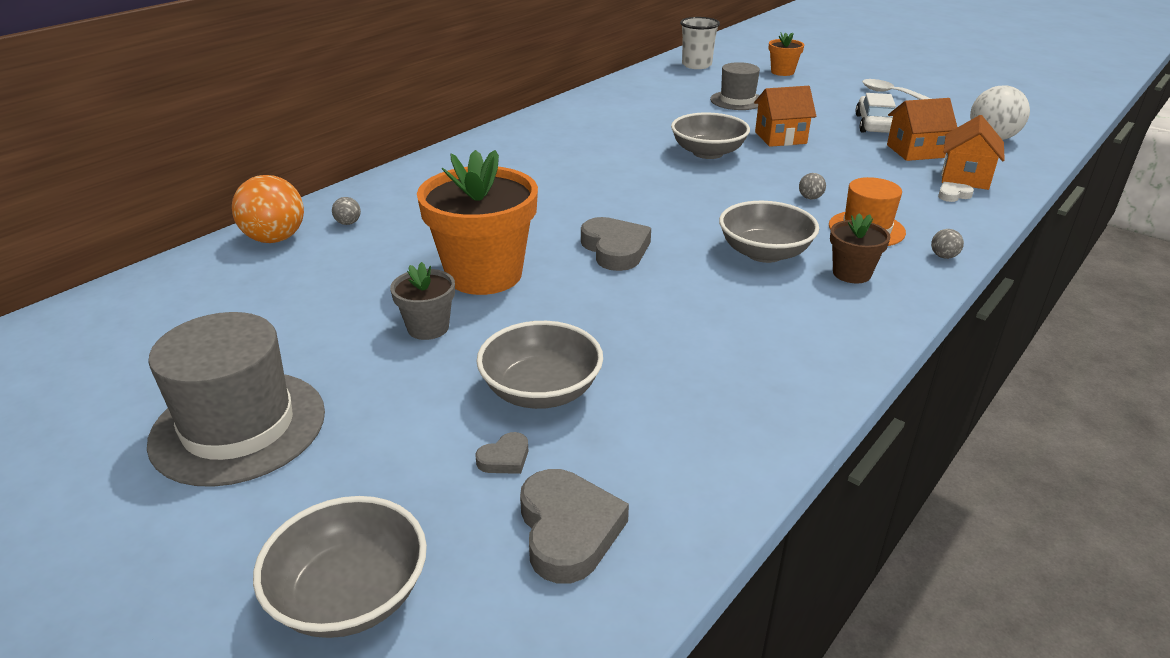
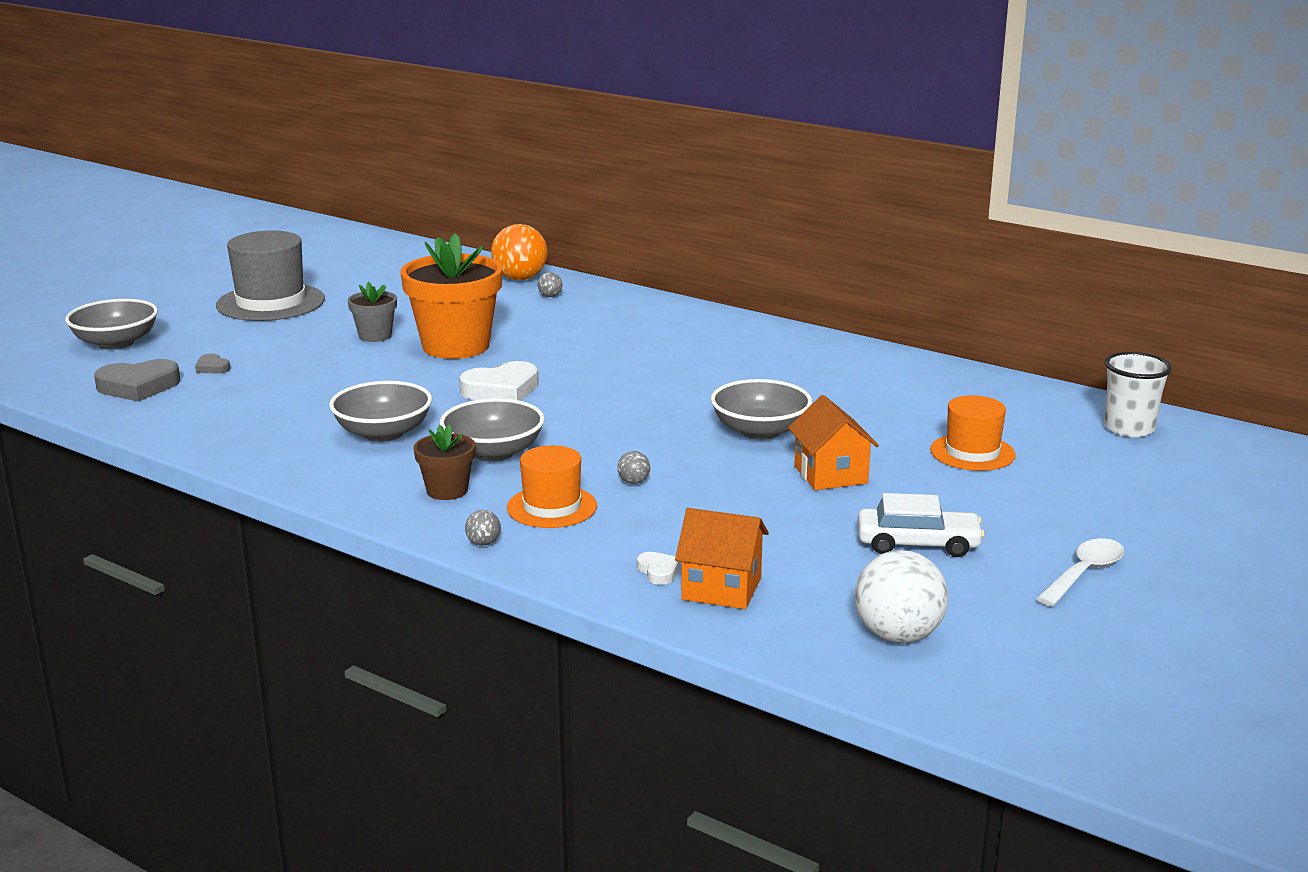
camera: 85 degrees right, 10 degrees down
grey bowl [477,321,603,409] -> grey bowl moved to [329,381,432,442]
grey heart [581,217,651,271] -> white heart [459,361,539,401]
grey hat [710,62,760,110] -> orange hat [930,395,1016,471]
orange flower pot [769,33,804,76] -> none
orange house [887,98,958,161] -> none

